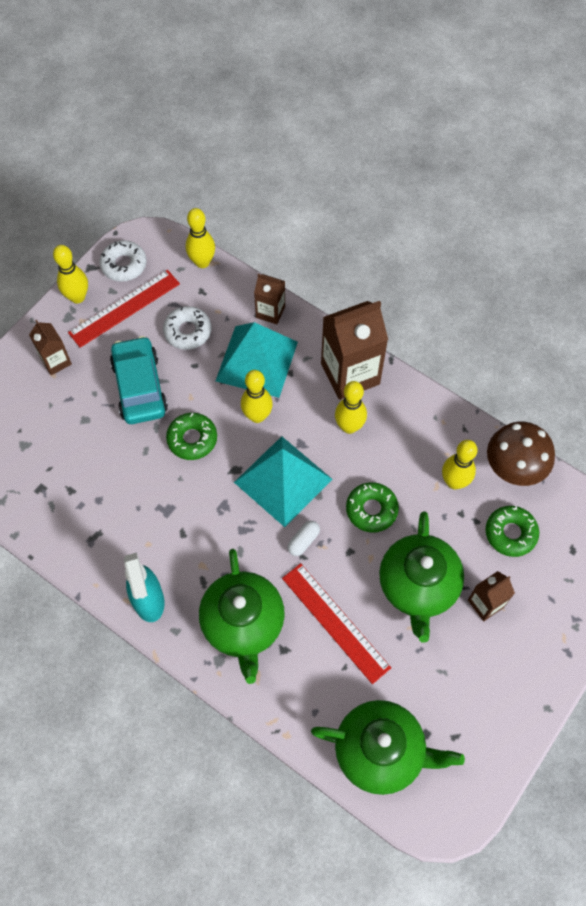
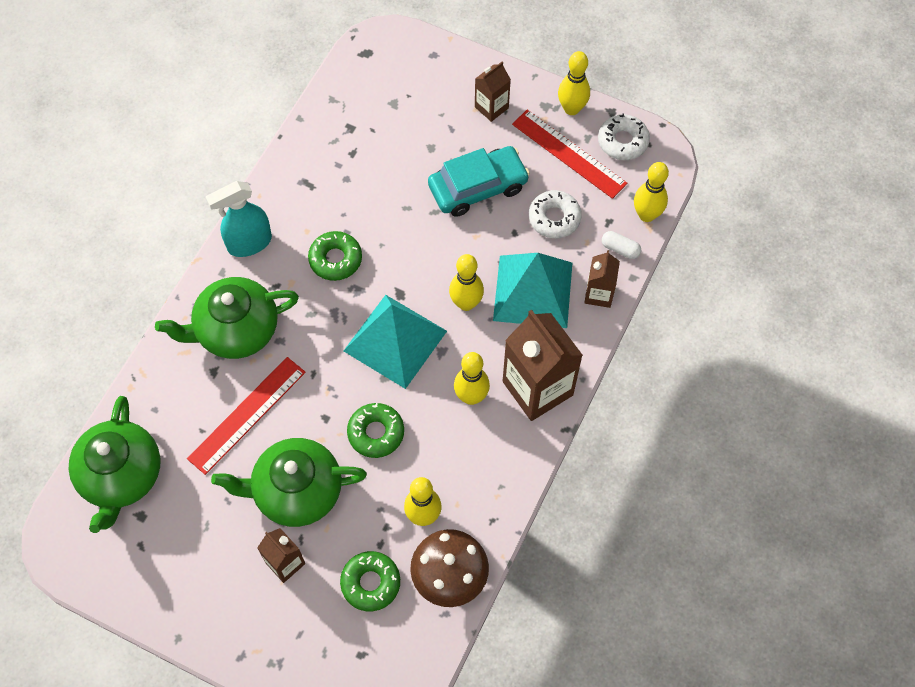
camera: 80 degrees right, 0 degrees up
green donut [166,413,217,460] -> green donut moved to [308,231,362,281]
white capsule [288,521,320,556] -> white capsule moved to [602,231,641,259]

